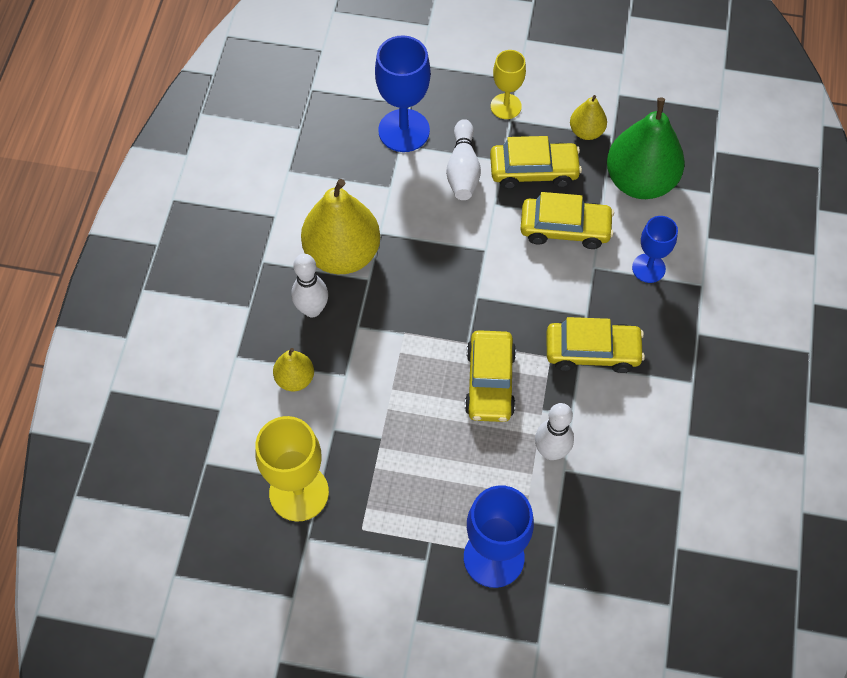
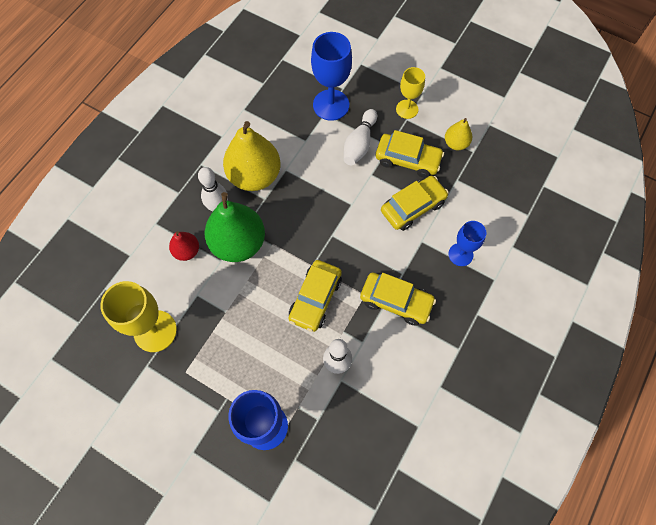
camera: 20 degrees right, 5 degrees up
yellow pear [273,348,314,391] -> red pear [169,231,199,261]
yellow car [521,192,614,249] -> yellow car turned 60 degrees counterclockwise [381,176,449,231]
green pear [607,97,685,199] -> green pear moved to [205,192,265,262]

